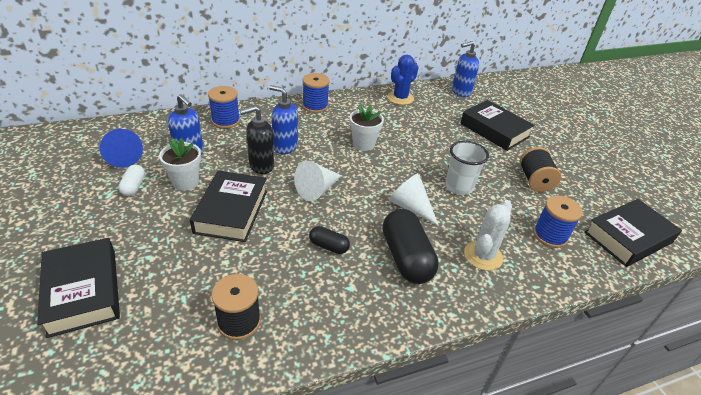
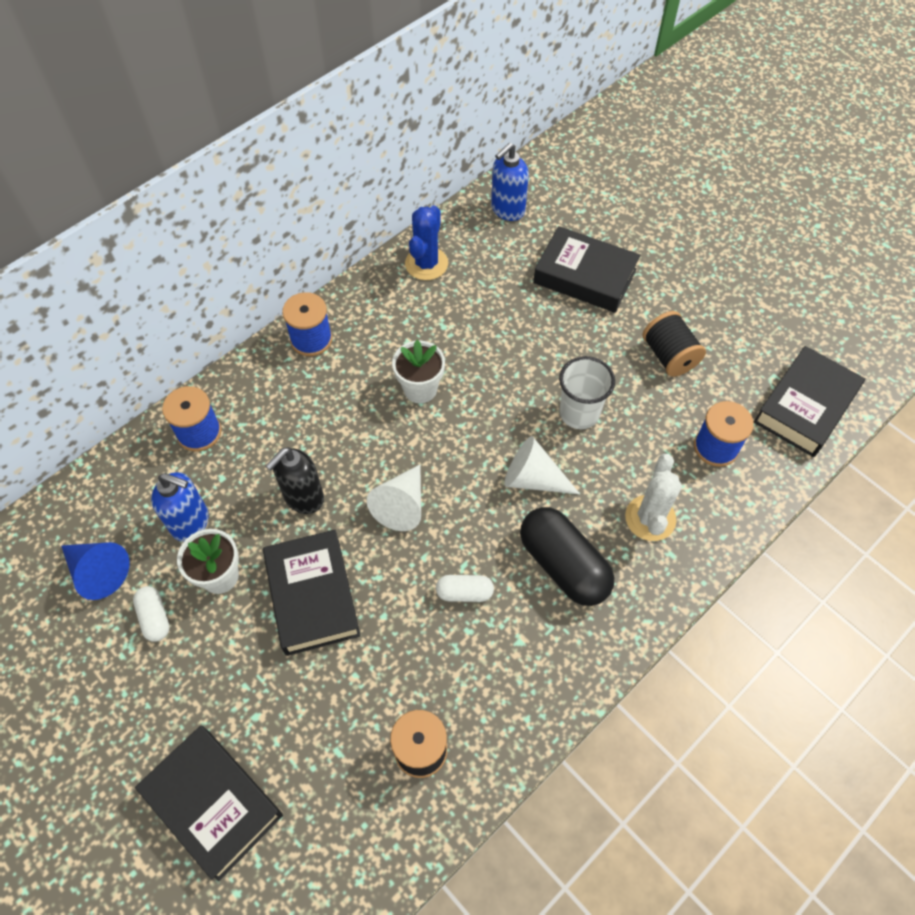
camera: 20 degrees left, 20 degrees up
blue soap dispenser [269,85,298,154] -> none
black capsule [309,226,350,254] -> white capsule [436,575,494,602]

